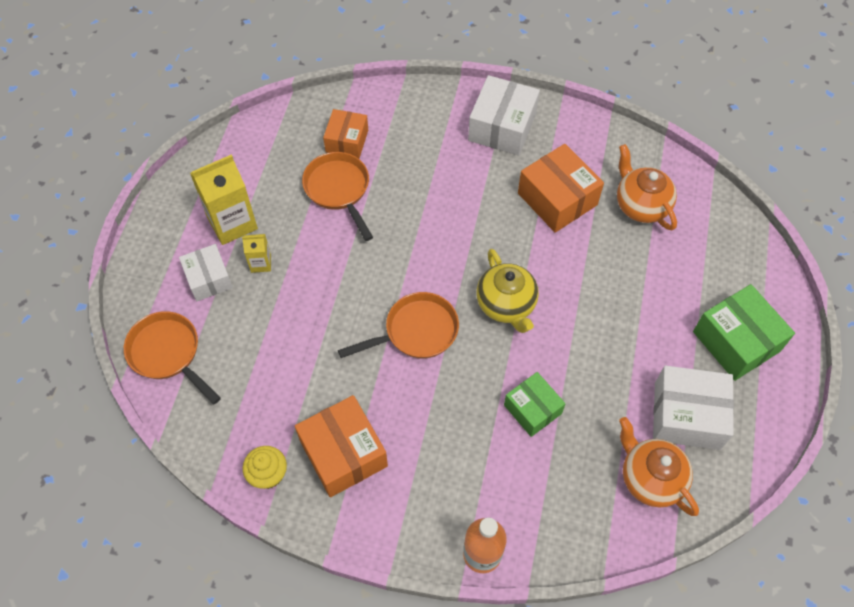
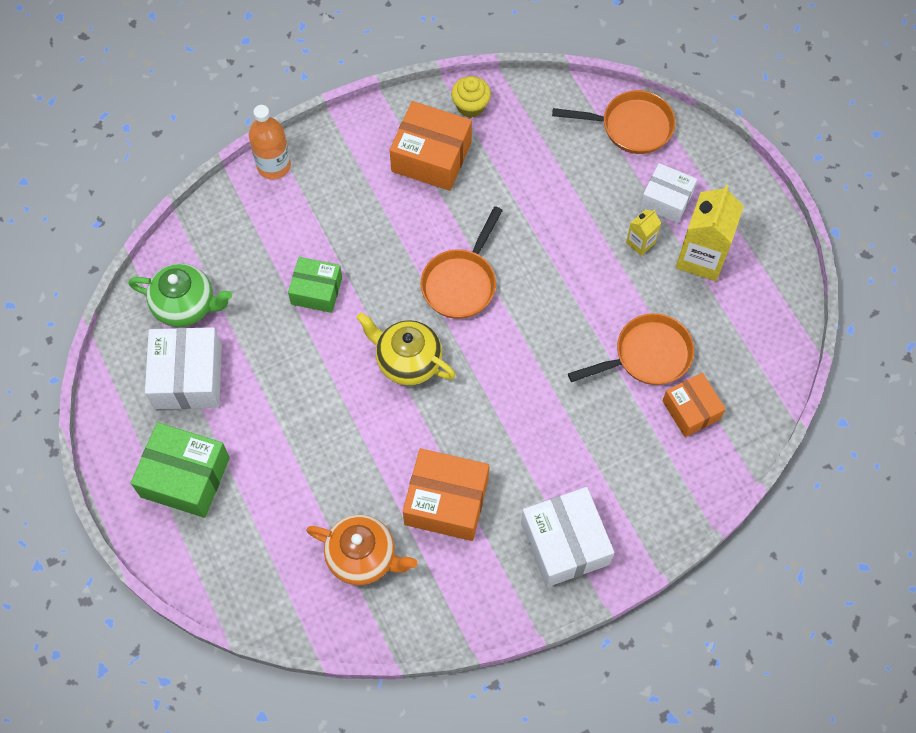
camera: 140 degrees right, 5 degrees up
orange pan [302,152,373,241] -> orange pan turned 45 degrees counterclockwise [568,313,694,385]
orange teapot [619,417,699,516] -> green teapot [128,263,232,327]
white box [653,366,734,450] -> white box turned 60 degrees counterclockwise [145,327,222,409]

